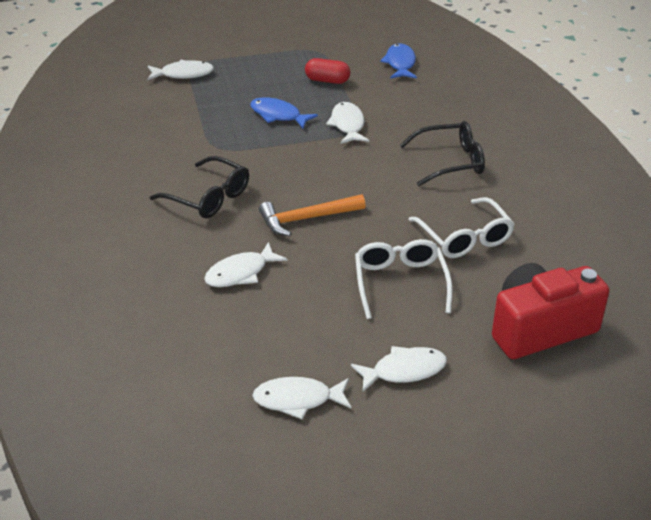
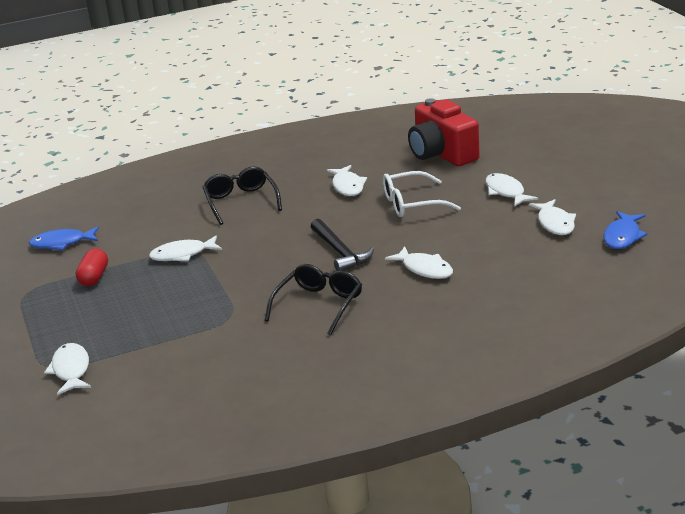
camera: 95 degrees left, 10 degrees down
blue fish [250,98,318,128] -> blue fish moved to [603,211,647,249]
orange hammer [259,194,366,236] -> black hammer [311,219,374,271]
white glasses [408,197,515,258] -> white fish [327,165,367,196]

